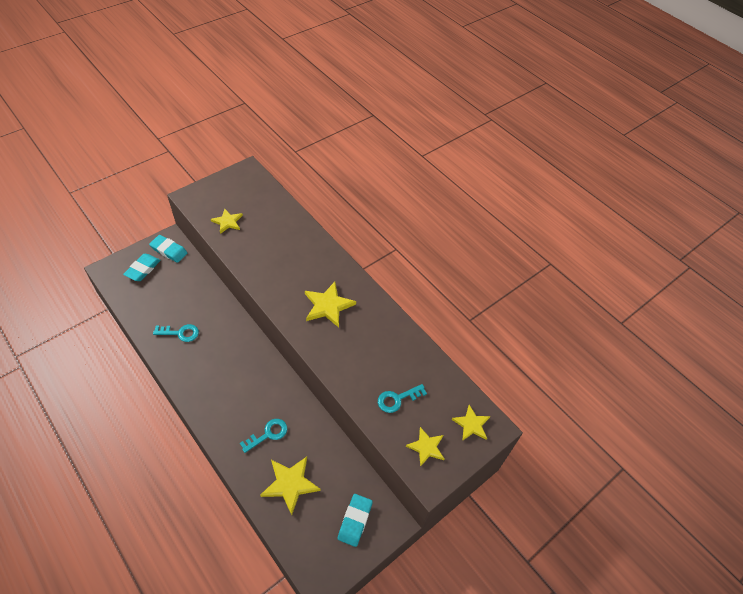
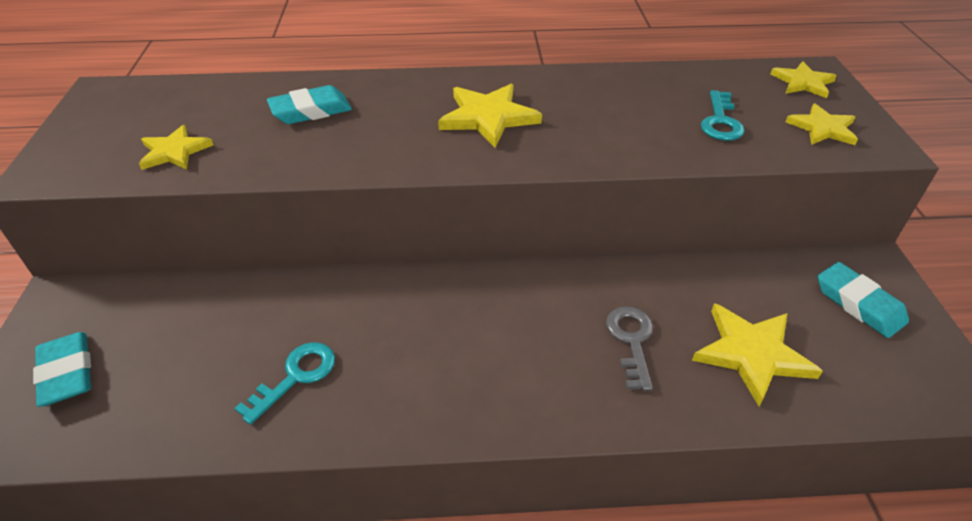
camera: 50 degrees left, 10 degrees down
turquoise eraser [149,235,188,263] -> turquoise eraser moved to [267,85,352,124]
turquoise key [240,419,287,453] -> grey key [606,306,653,391]

